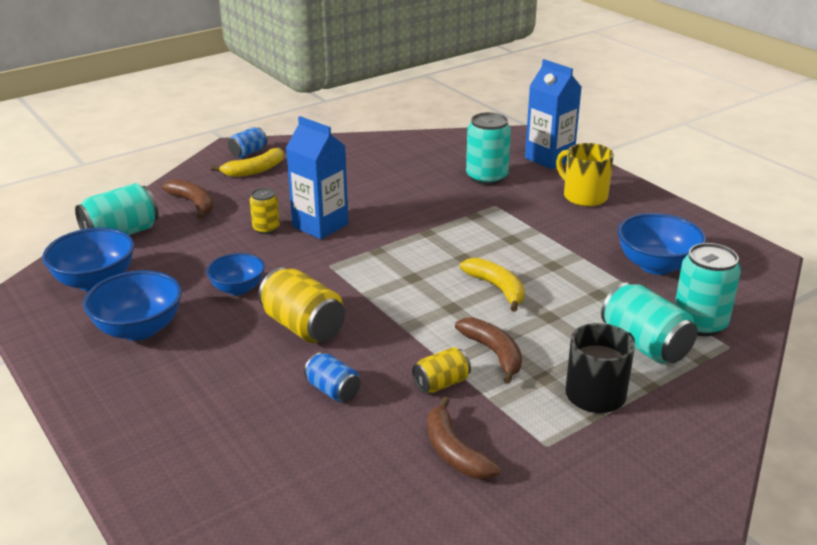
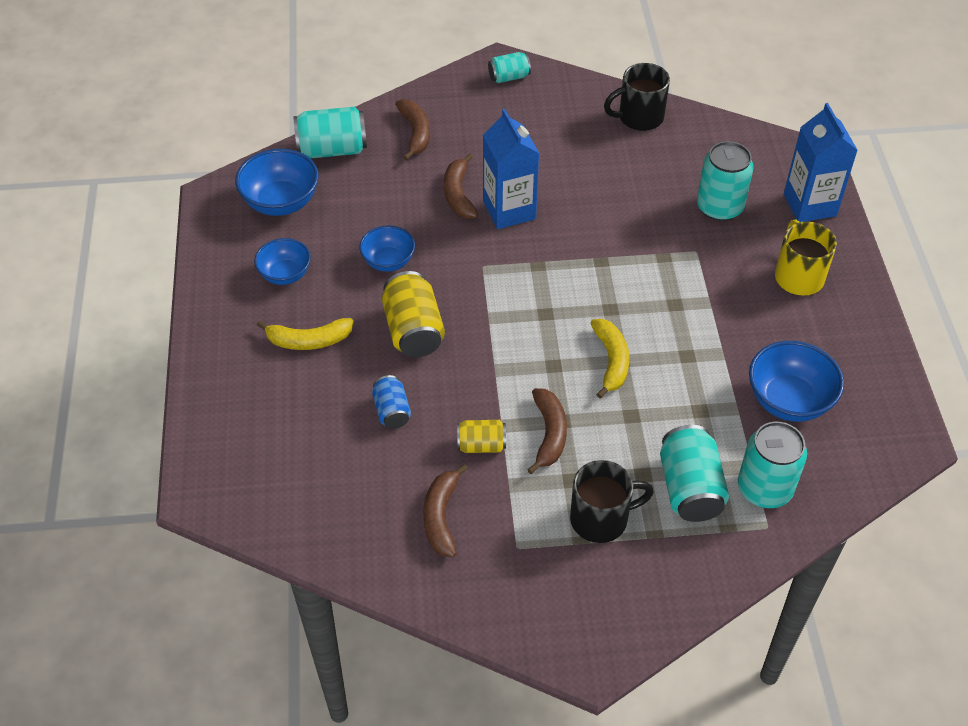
camera: 30 degrees right, 20 degrees up
blue bowl [83,270,182,341] -> blue bowl [254,238,311,285], size x0.65
yellow banana [211,148,284,177] -> yellow banana moved to [257,318,353,350]
blue can [228,127,267,158] -> turquoise can [488,52,531,83]
yellow can [250,188,280,234] -> brown banana [444,153,478,219]
none -> black mug [604,63,670,131]

